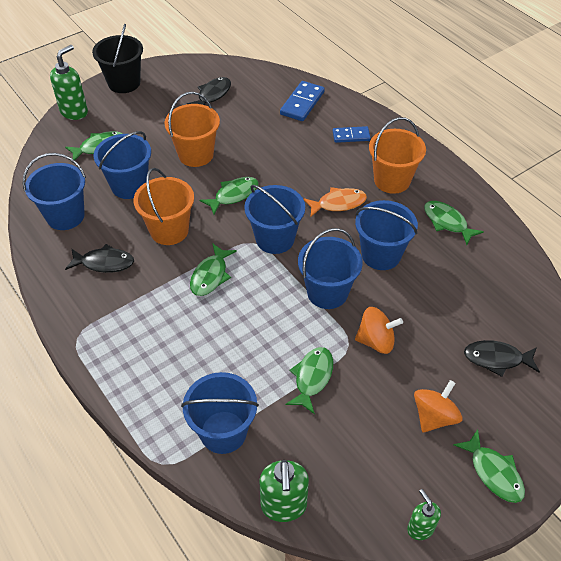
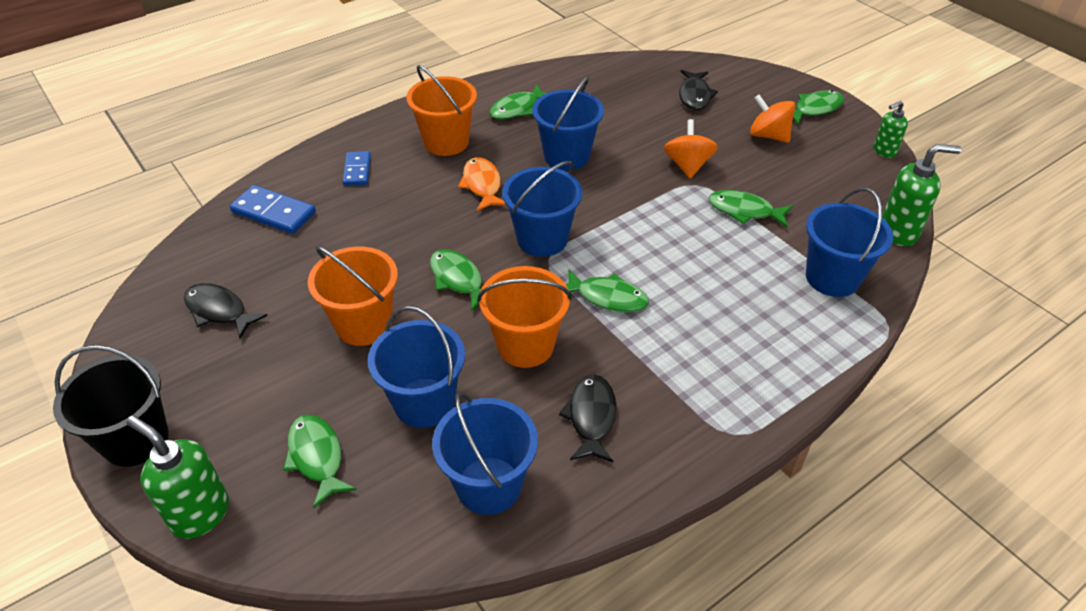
camera: 90 degrees left, 5 degrees down
blue bucket [298,228,363,309] -> none

